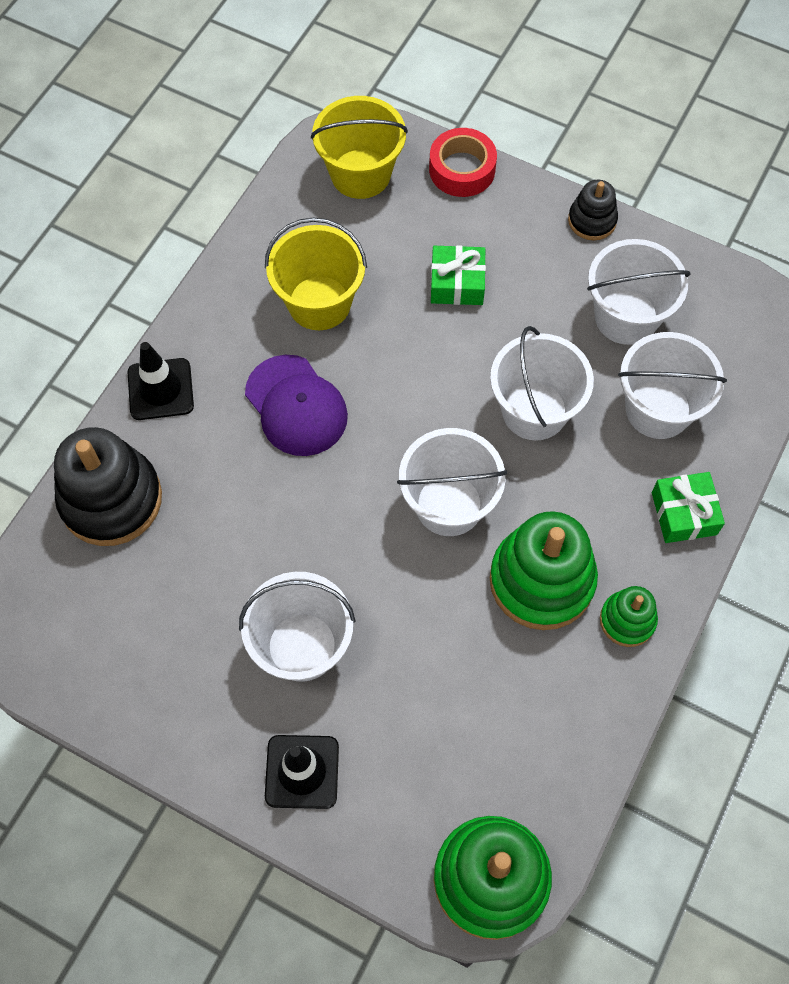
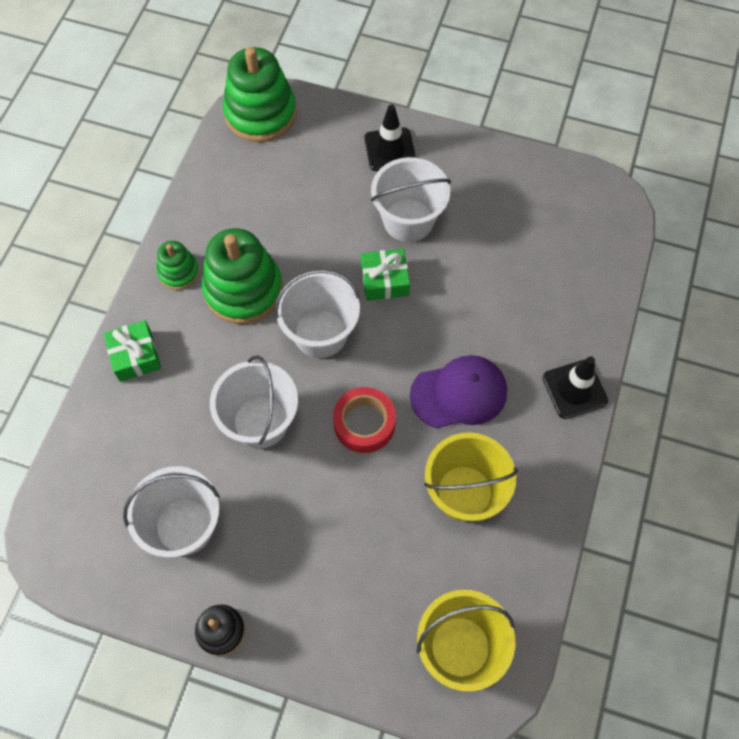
camera: 170 degrees right, 0 degrees up
black stacking toy [54,427,162,546] -> none
purple cap [245,355,348,456] -> purple cap turned 120 degrees clockwise [410,355,507,429]
red tape [429,128,497,197] -> red tape moved to [333,387,396,453]
green gift [431,245,486,305] -> green gift moved to [361,249,410,301]
white bucket [618,332,727,439] -> none

